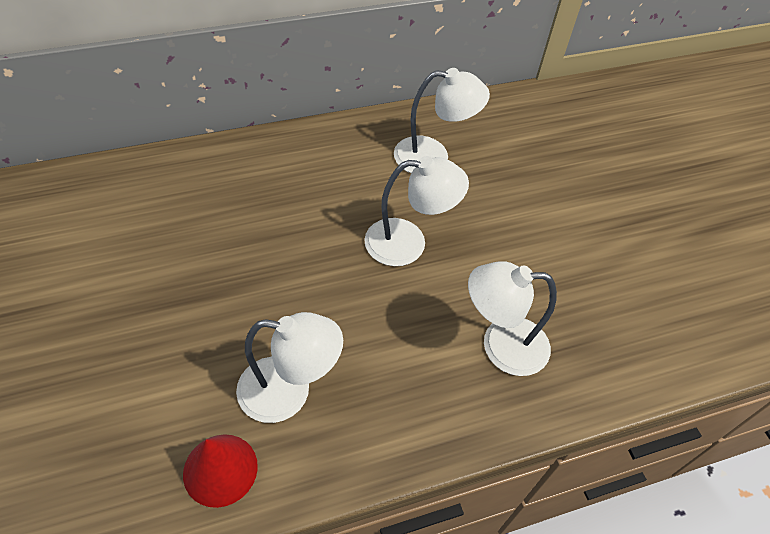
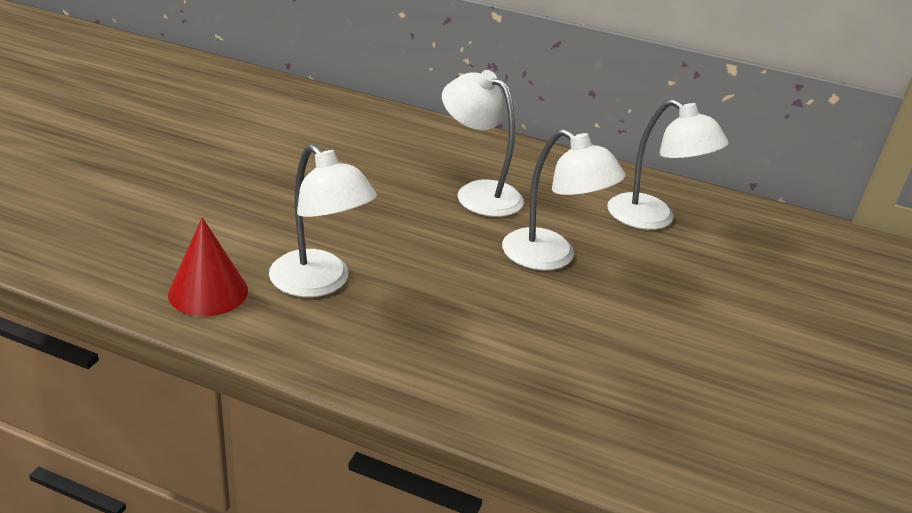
camera: 40 degrees right, 20 degrees down
white lamp [468,262,557,376] -> white lamp moved to [442,70,524,217]

